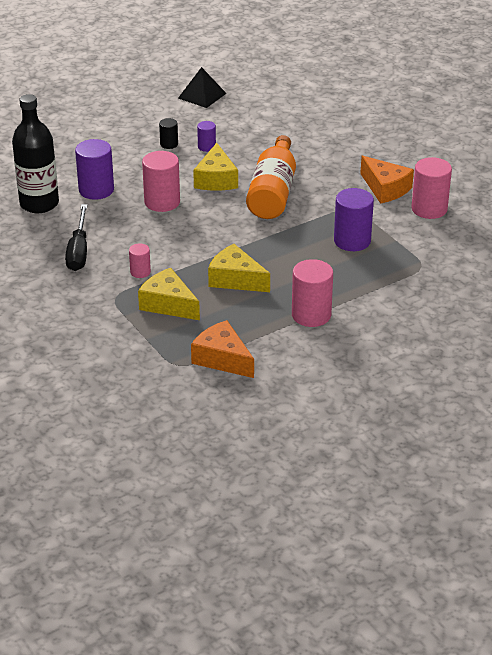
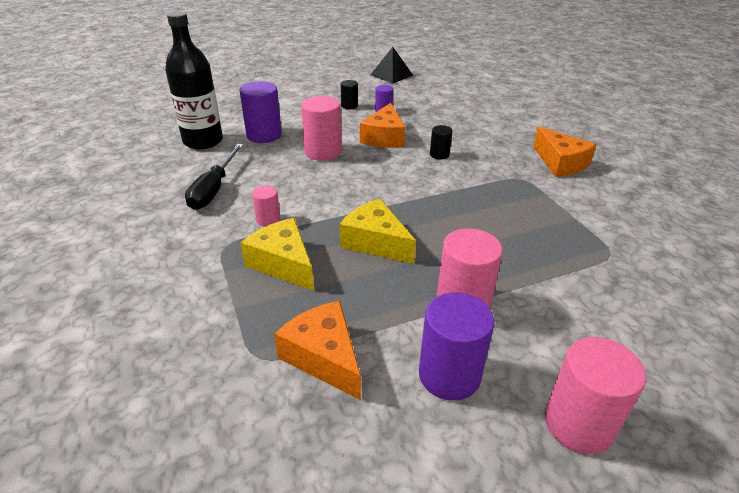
camera: 10 degrees right, 0 degrees up
yellow cheese [193,143,238,191] -> orange cheese [360,103,406,148]
orange bottle [246,135,296,219] -> black cylinder [430,125,453,160]
purple cylinder [334,188,374,251] -> purple cylinder moved to [419,292,495,401]
pink cylinder [411,157,452,219] -> pink cylinder moved to [545,337,646,454]

